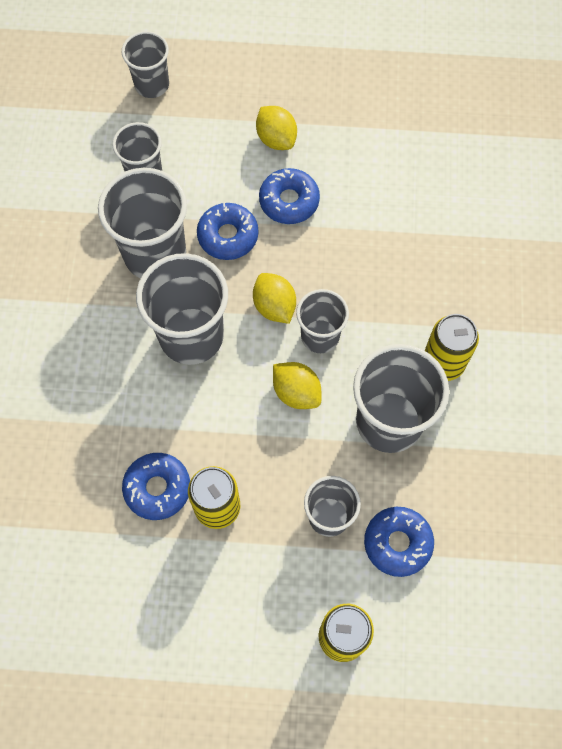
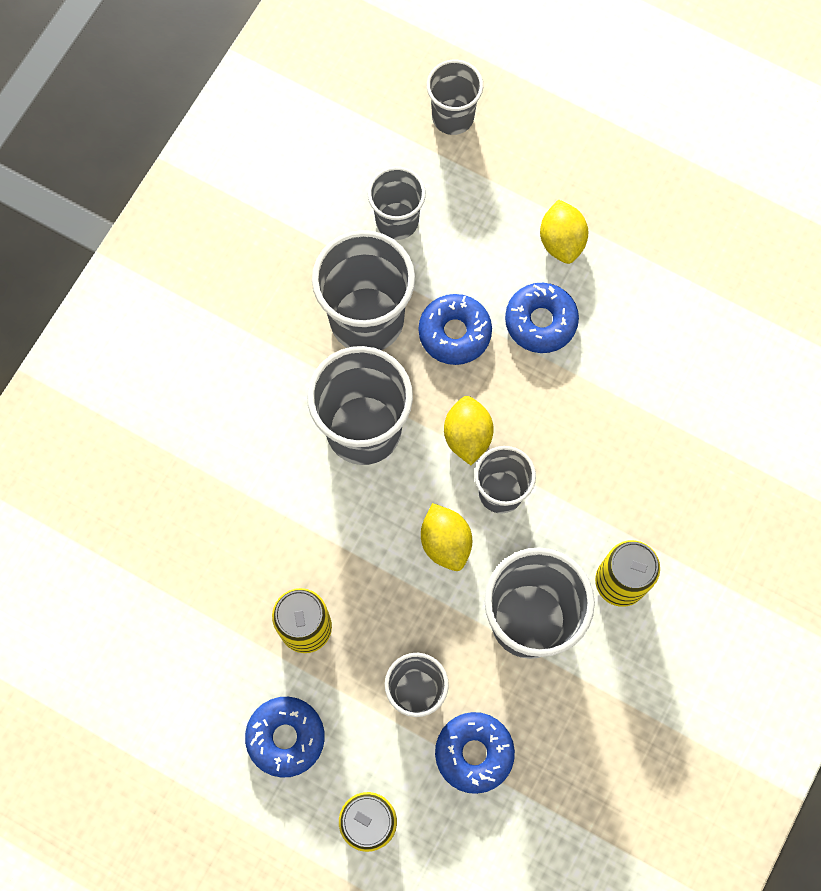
camera: 25 degrees right, 5 degrees up
blue donut [122,453,190,520] -> blue donut moved to [245,697,325,778]

